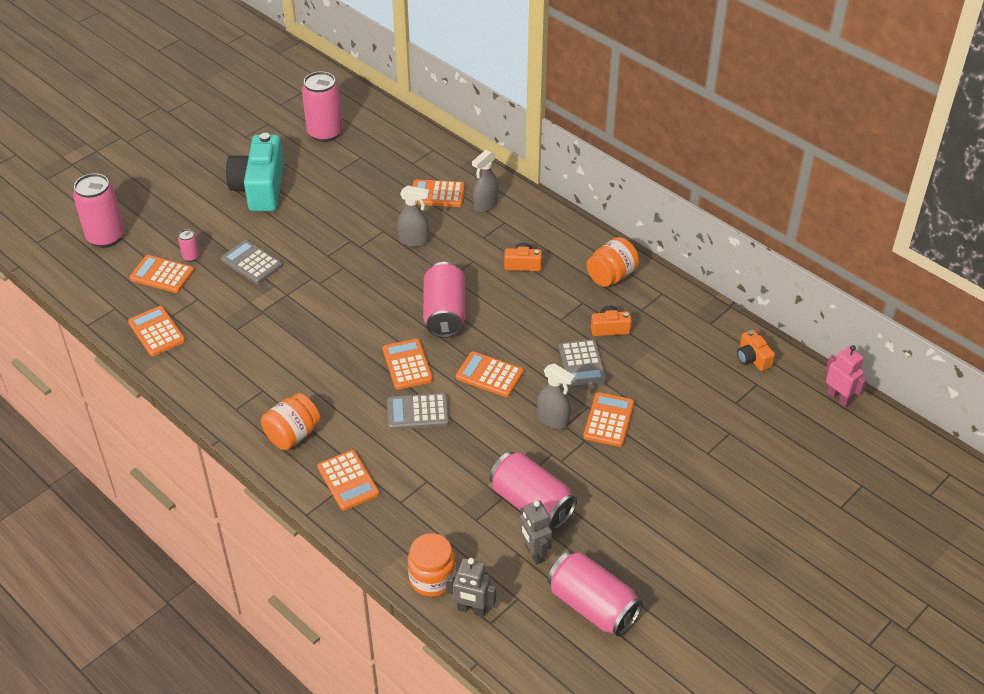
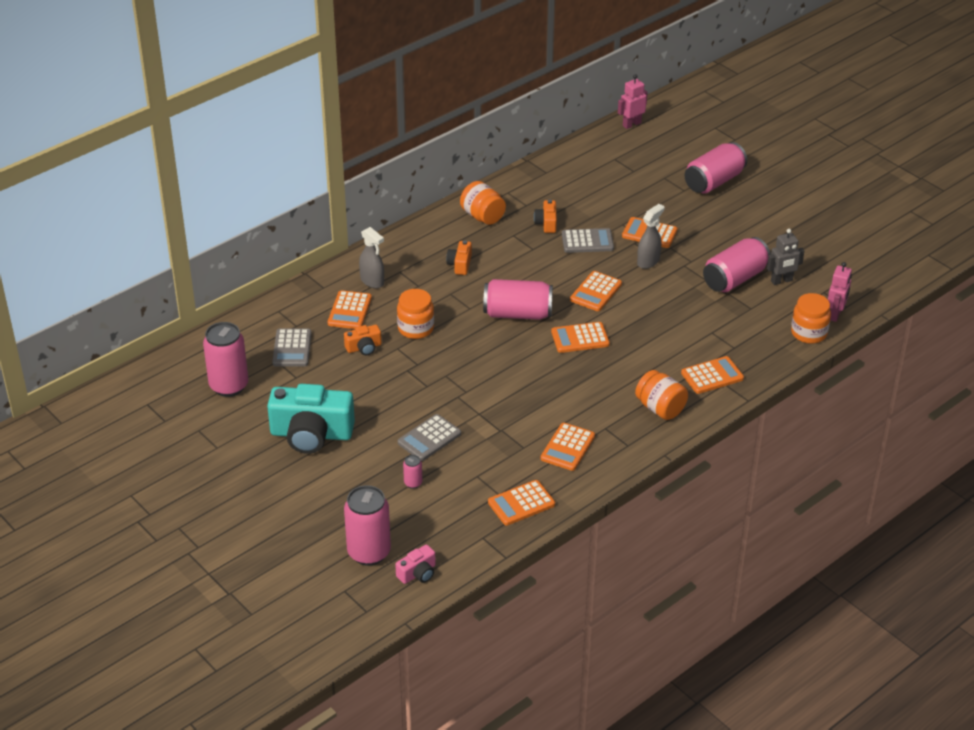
camera: 85 degrees left, 5 degrees down
orange calculator [129,255,194,293] -> orange calculator moved to [541,423,595,471]
grey calculator [387,393,449,430] -> grey calculator moved to [272,328,312,367]
grey spray bottle [397,185,429,247] -> orange jar [397,289,434,339]
grey robot [446,558,496,617] -> pink robot [828,262,852,322]
pink can [547,551,643,636] -> pink can moved to [685,142,747,194]
orange camera [737,330,775,371] -> orange camera moved to [344,325,382,355]
none -> pink camera [395,545,436,584]

